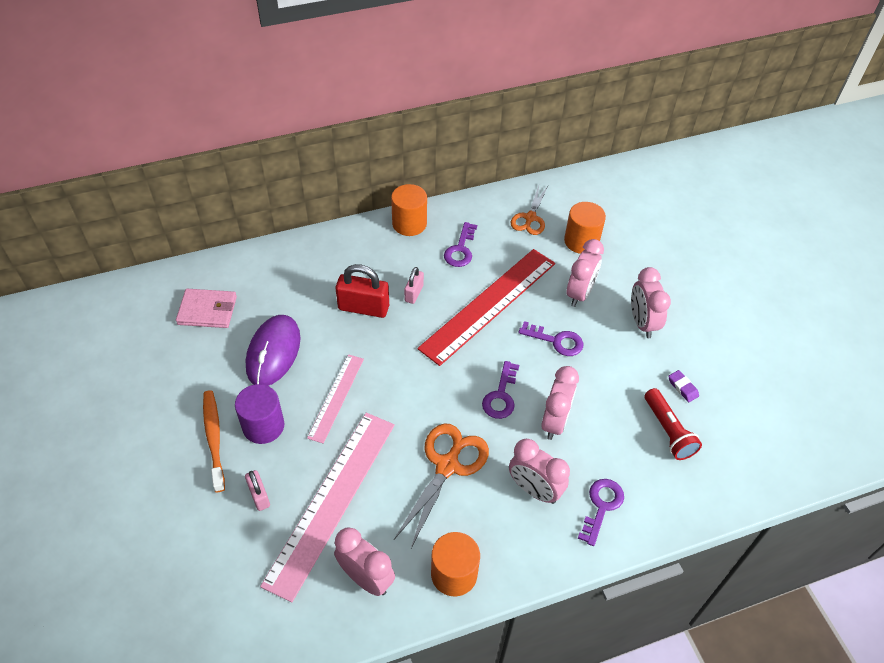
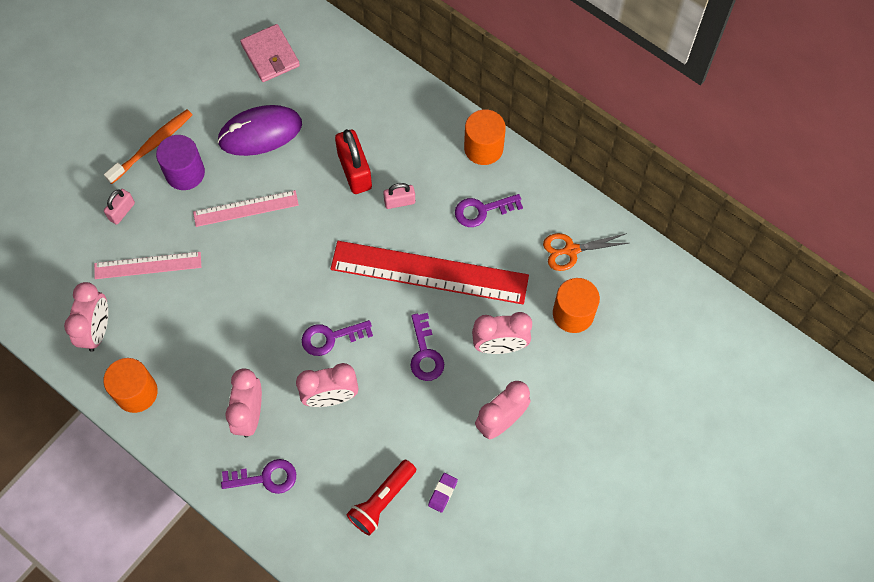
camera: 60 degrees right, 15 degrees up
pink ruler [260,413,395,603] -> pink ruler [94,252,201,279], size x0.54
orange scissors [394,423,489,548] -> none

